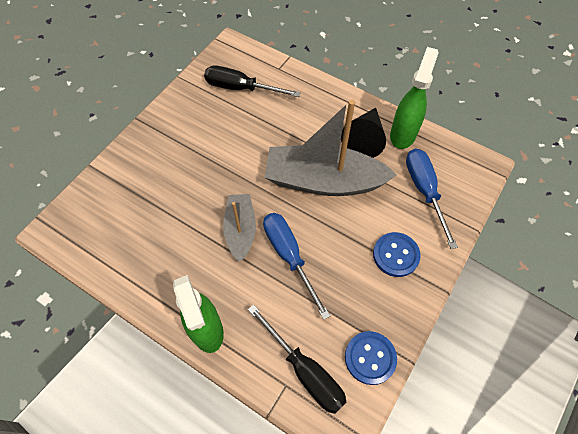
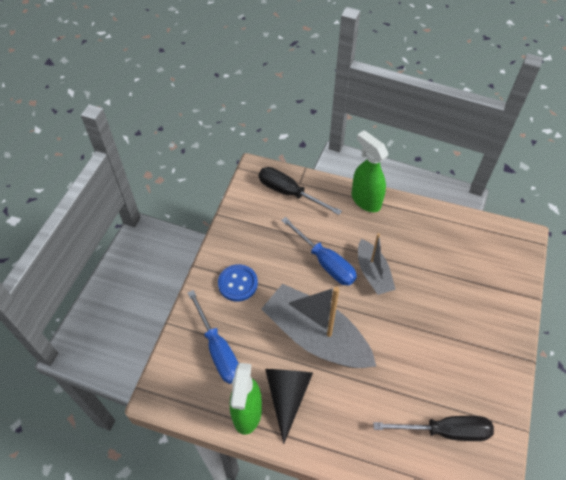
camera: 165 degrees right, 5 degrees down
grey boat [265,100,397,196] -> grey boat turned 135 degrees counterclockwise [261,284,376,368]
blue button [345,331,397,385] -> none

